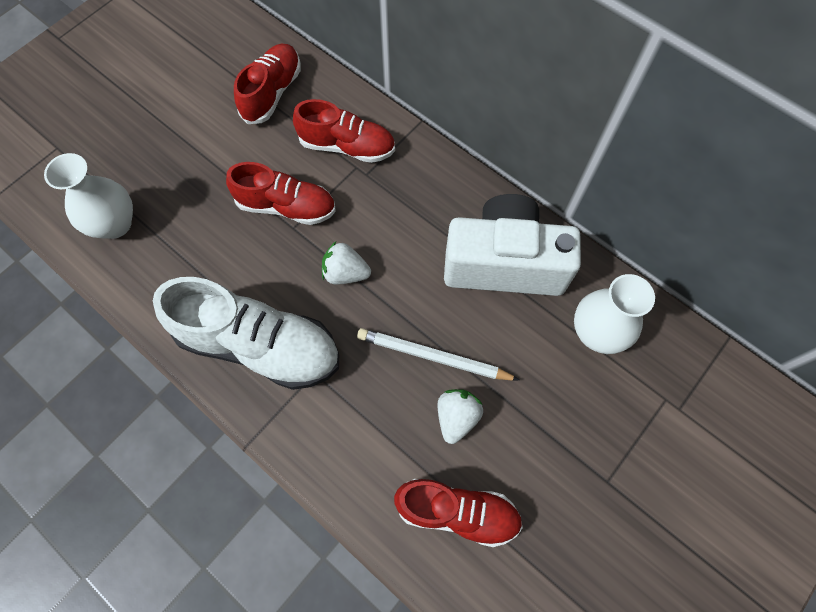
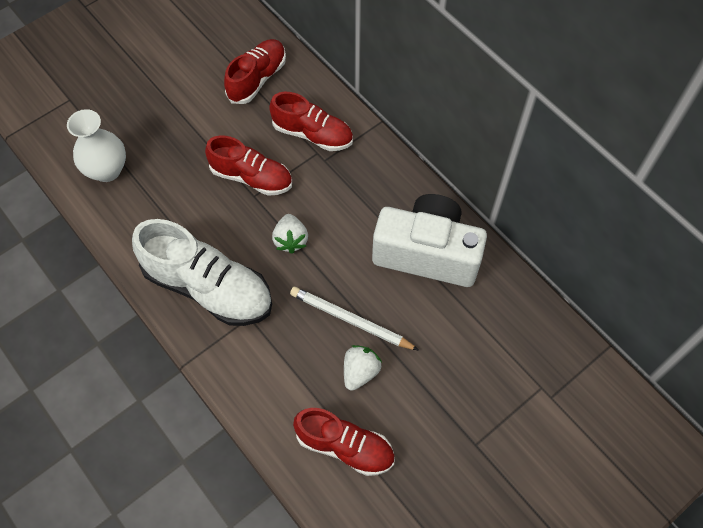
camera: 10 degrees right, 5 degrees down
white strawberry [322,241,371,285] -> white strawberry turned 120 degrees counterclockwise [272,214,308,254]
white vase [574,274,655,354] -> none

